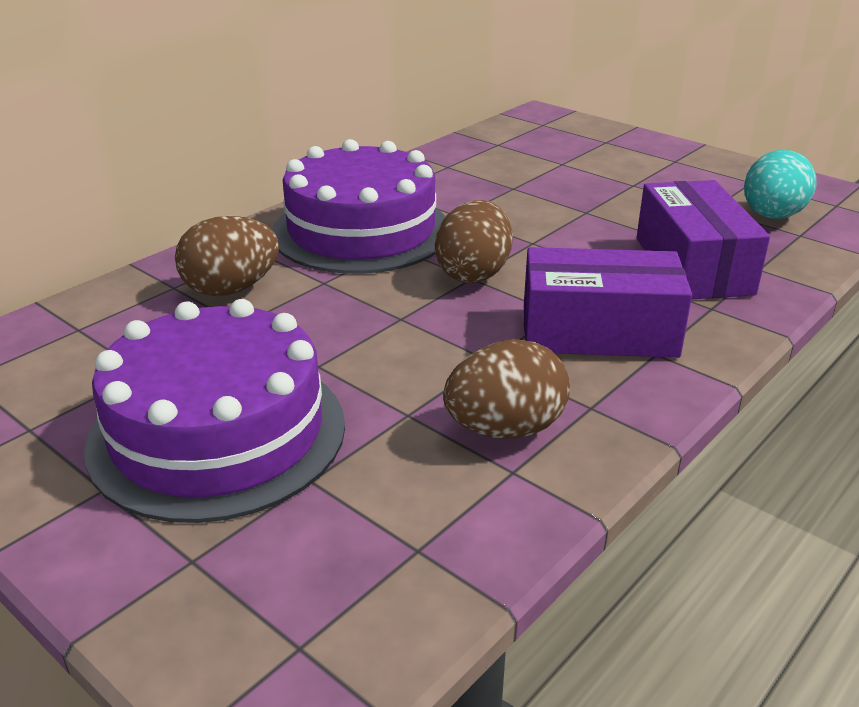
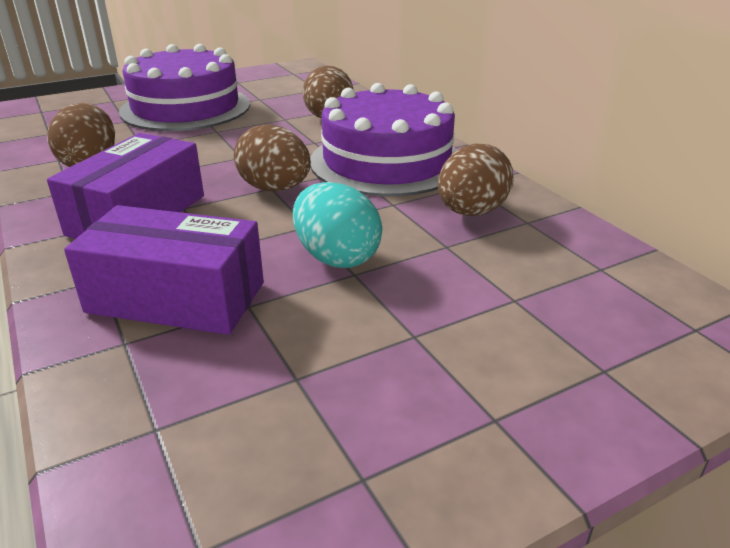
camera: 110 degrees right, 0 degrees up
turquoise egg [744,150,817,219] -> turquoise egg moved to [293,182,382,268]
none -> brown egg [438,144,514,216]

